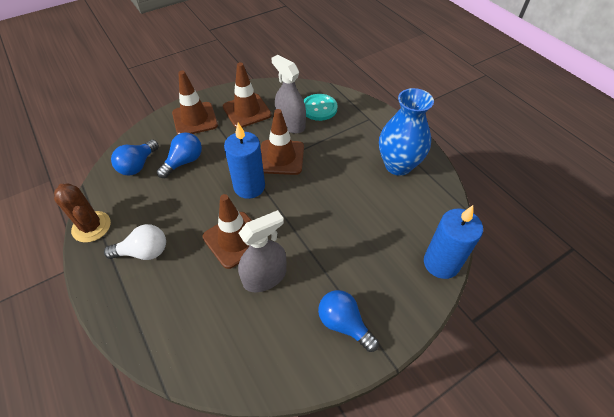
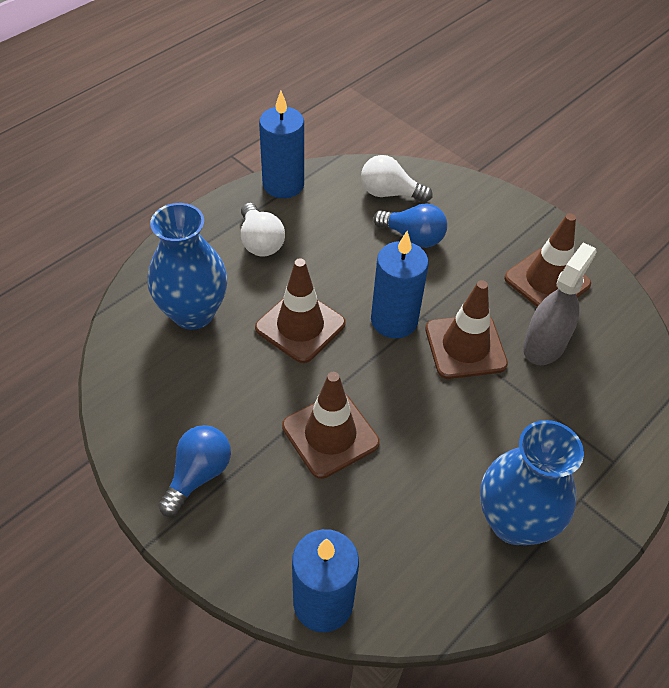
camera: 75 degrees right, 0 degrees up
brown cactus [54,183,111,243] -> blue candle [259,91,304,198]
blue light bulb [111,140,159,176] -> white light bulb [361,155,433,202]
brown traffic cone [172,71,218,134] -> brown traffic cone moved to [282,372,380,479]
grey spray bottle [238,210,286,292] -> none
turquoise button [304,94,337,121] -> none
none -> blue vase [147,203,228,330]

